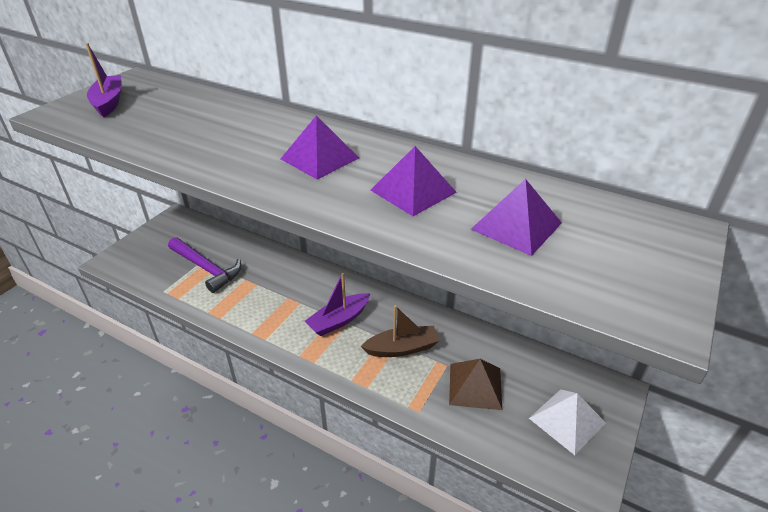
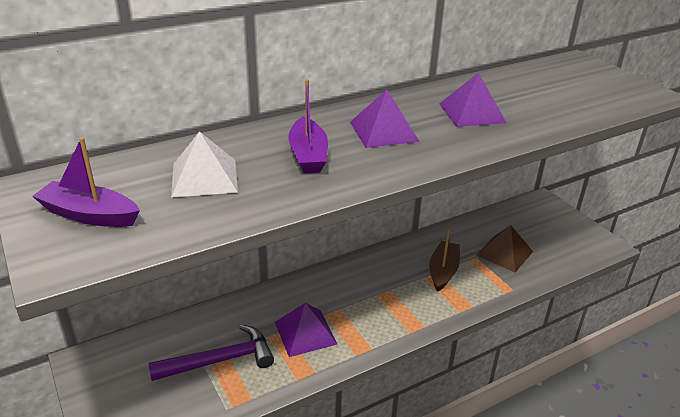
camera: 60 degrees left, 5 degrees down
purple boat [305,273,370,336] -> purple boat moved to [288,79,328,173]
purple pyramid [470,179,562,256] -> purple pyramid moved to [275,303,338,357]
white pyramid [529,389,606,455] -> white pyramid moved to [171,131,238,198]

